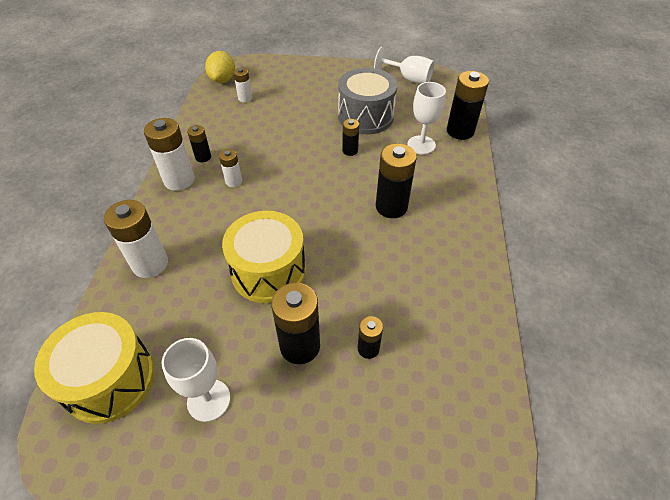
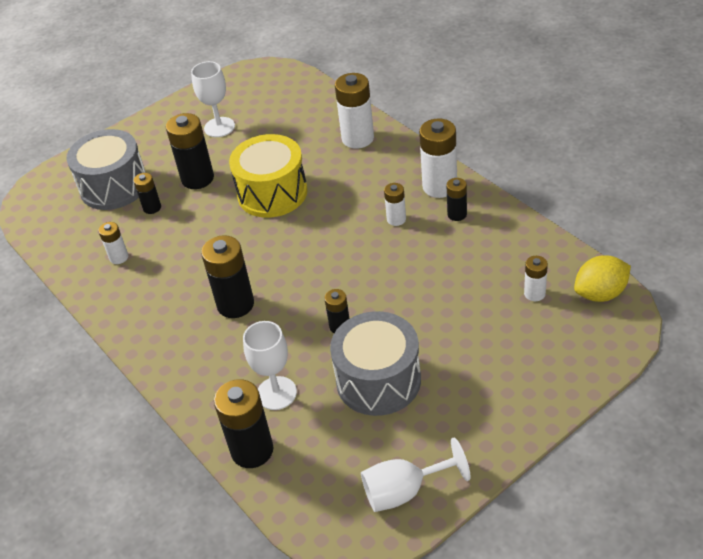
camera: 140 degrees right, 5 degrees down
yellow drum [34,312,155,424] -> none
yellow lemon [205,51,235,83] -> yellow lemon turned 75 degrees counterclockwise [574,255,631,302]
none -> grey drum [67,129,146,210]
none -> white battery [98,222,128,264]

